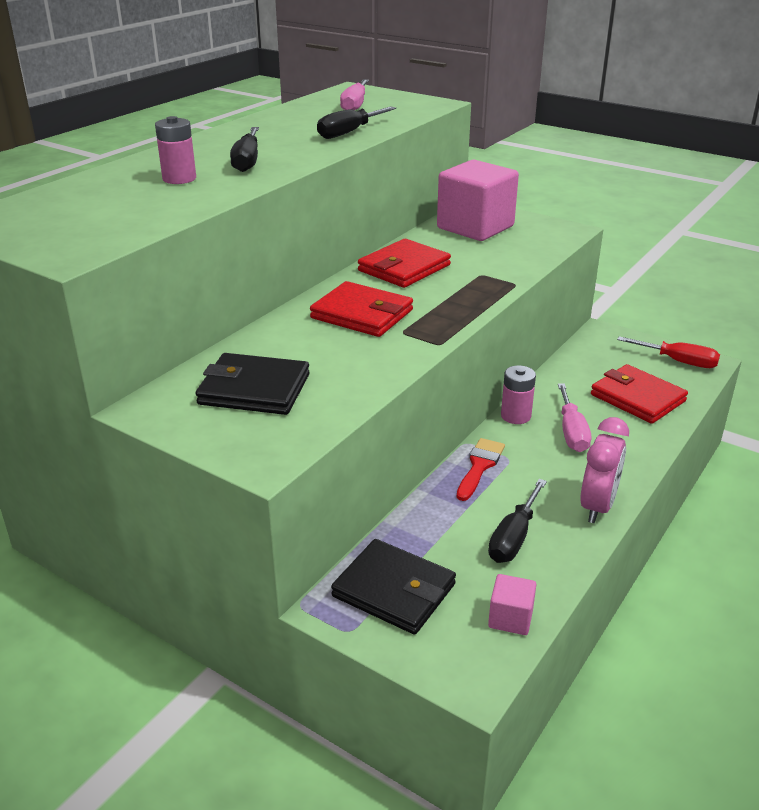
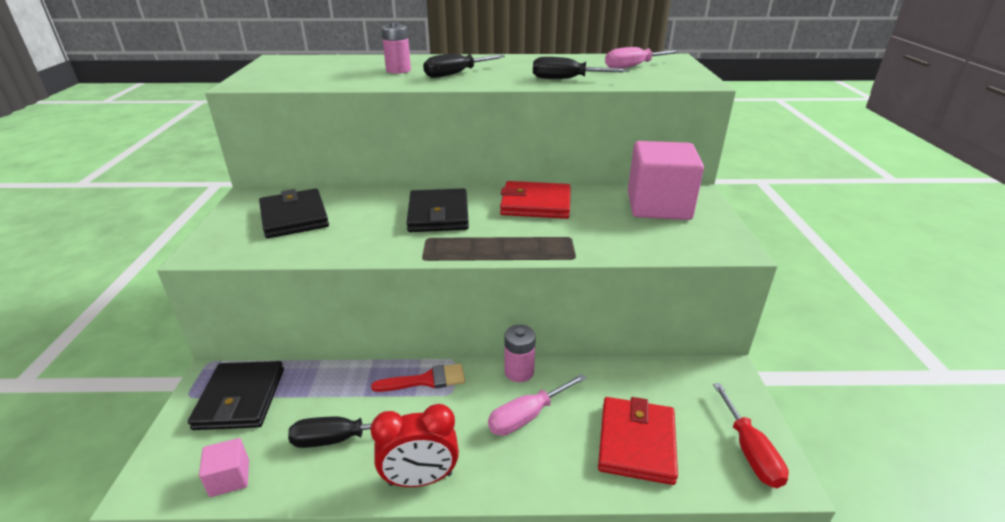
camera: 55 degrees right, 0 degrees up
red wallet [310,281,413,337] -> black wallet [406,188,469,232]
pink clock [580,417,629,523] -> red clock [370,404,459,487]

